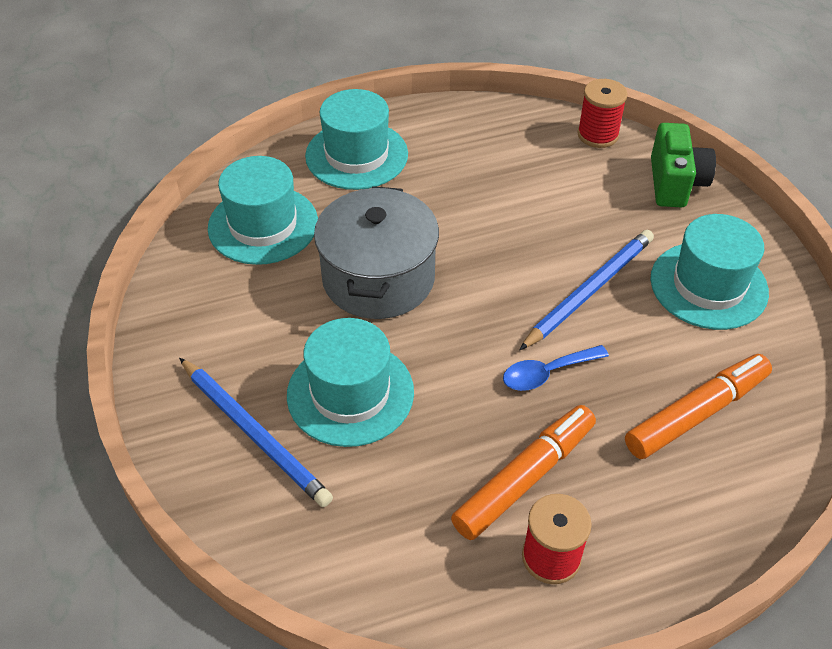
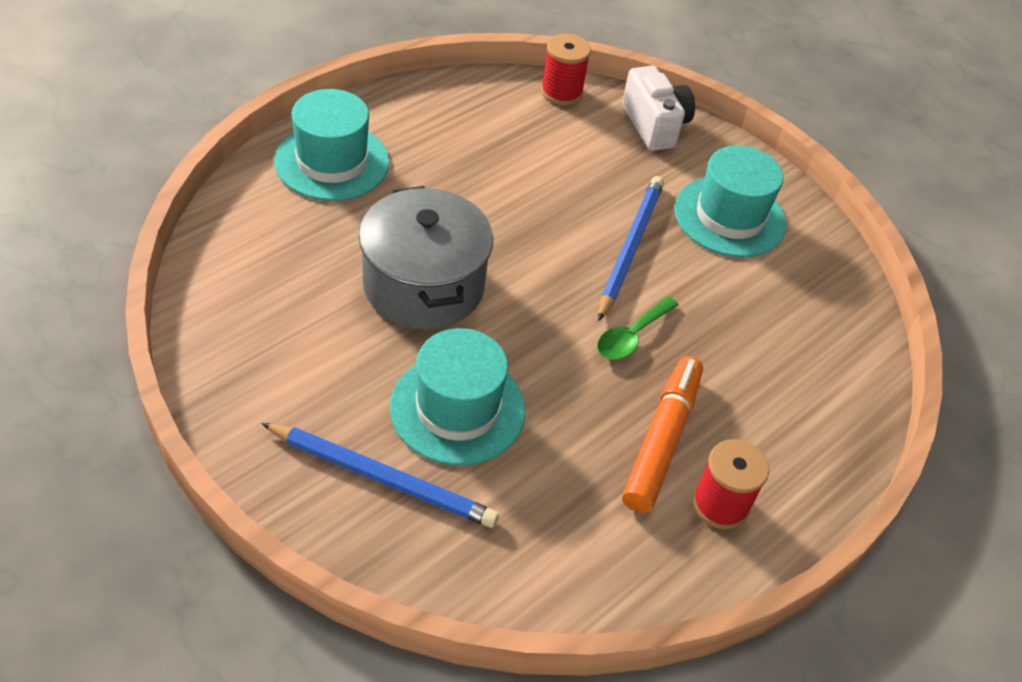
camera: 30 degrees left, 0 degrees up
turquoise hat [208,156,318,265] -> none
blue spoon [503,345,609,391] -> green spoon [597,296,679,360]
orange marker [625,354,772,459] -> none
green camera [651,123,716,207] -> white camera [622,66,695,151]

